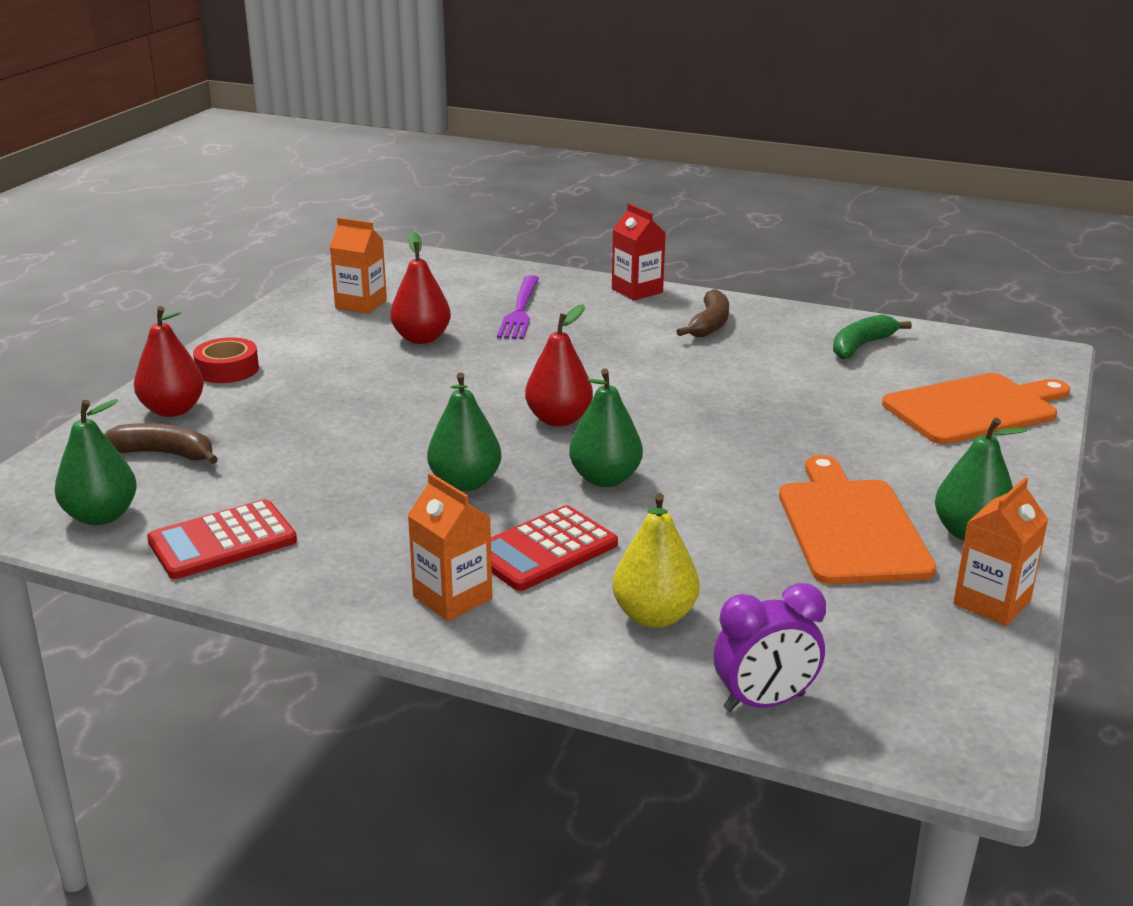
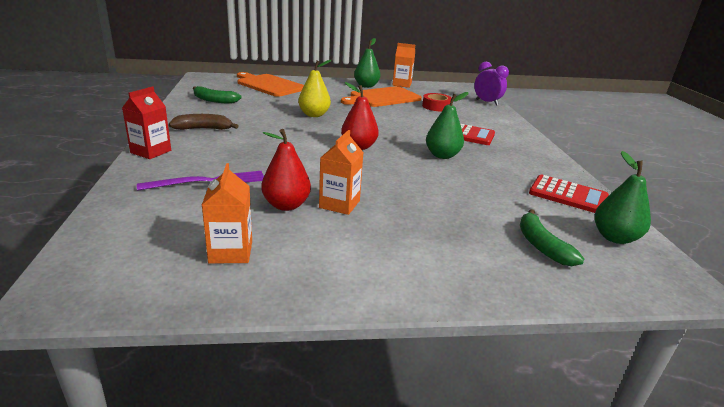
camera: 120 degrees left, 0 degrees up
brown banana [104,423,218,464] -> green banana [520,209,584,266]
red pear [134,306,204,417] -> none
red tape [193,337,259,383] -> red tape moved to [422,93,451,111]
orange carton [408,473,492,621] -> orange carton moved to [319,130,364,215]
green pear [569,369,643,487] -> none
yellow pear [612,493,700,628] -> yellow pear moved to [298,60,331,117]

